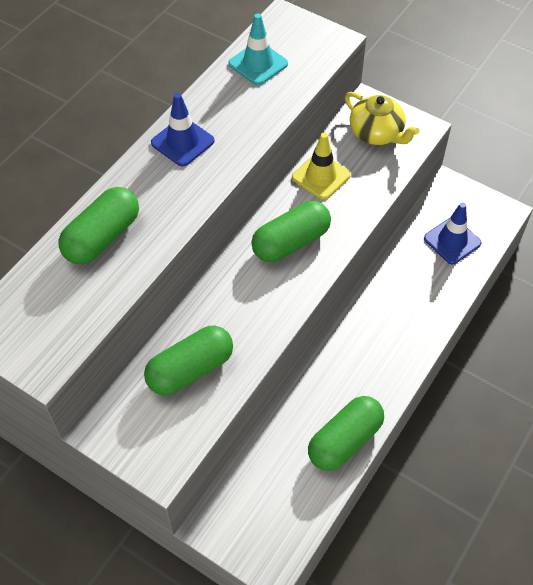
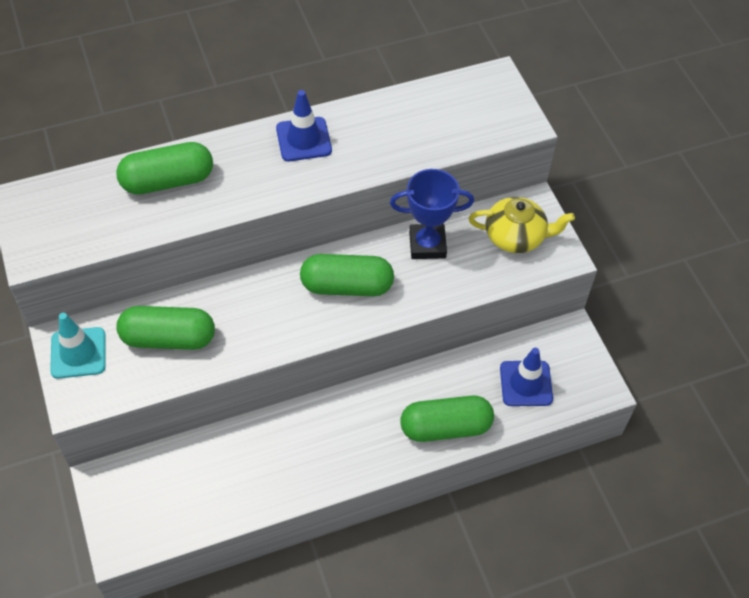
camera: 35 degrees right, 0 degrees up
turquoise traffic cone [229,13,288,85] -> turquoise traffic cone moved to [50,313,106,379]
yellow traffic cone [292,133,351,200] -> blue trophy [390,169,474,259]
green capsule [308,396,384,471] -> green capsule moved to [400,396,494,442]
yellow teapot [345,92,419,145] -> yellow teapot turned 75 degrees counterclockwise [469,197,575,253]

